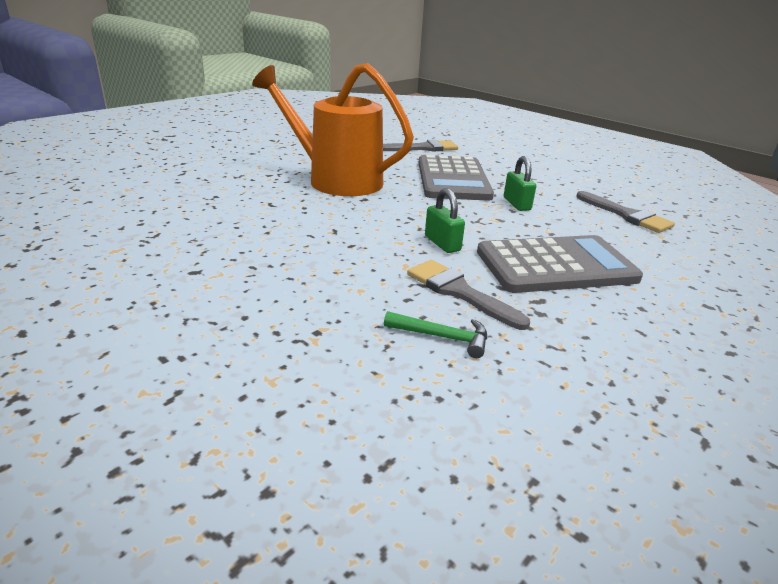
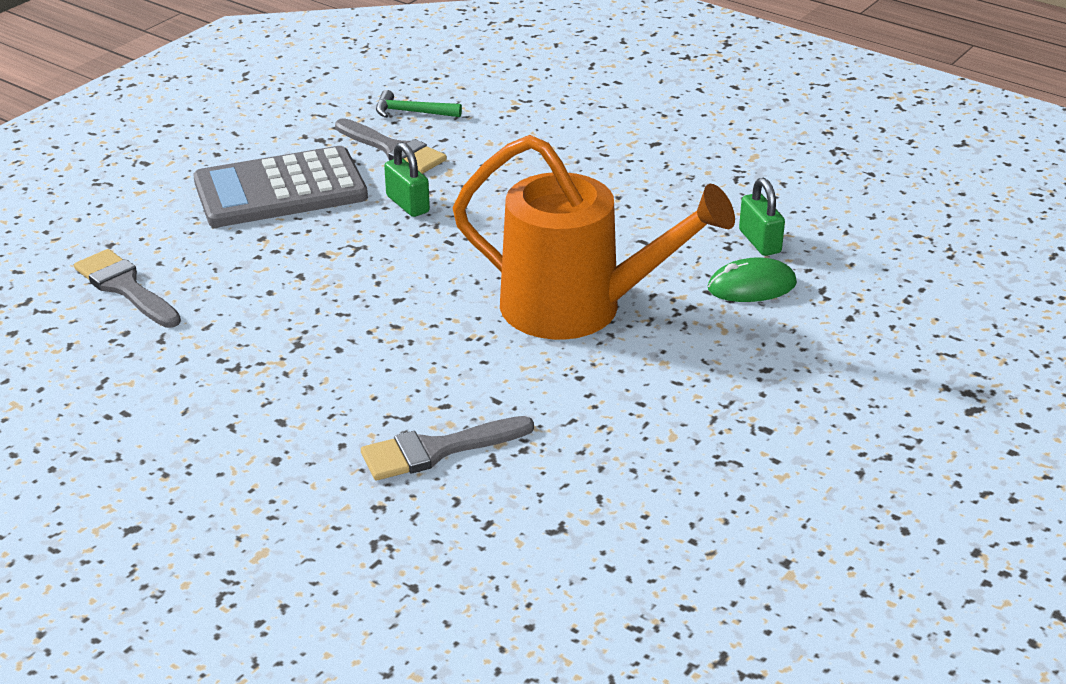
camera: 175 degrees right, 5 degrees up
grey calculator [418,155,494,201] -> none
green padlock [504,156,536,211] -> green padlock moved to [739,178,785,256]
none -> green mouse [708,257,797,302]

